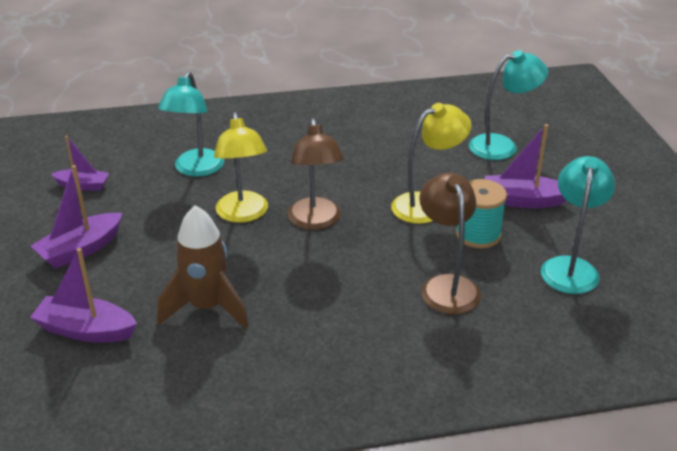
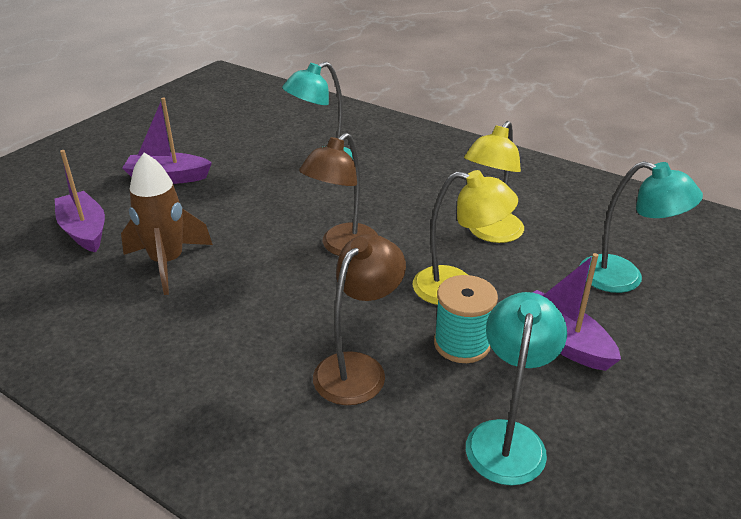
camera: 45 degrees right, 0 degrees up
purple boat [52,136,109,191] -> none
yellow lamp [214,112,268,223] -> yellow lamp moved to [464,121,524,243]
turquoise lamp [541,156,615,294] -> turquoise lamp turned 45 degrees counterclockwise [466,292,567,485]

